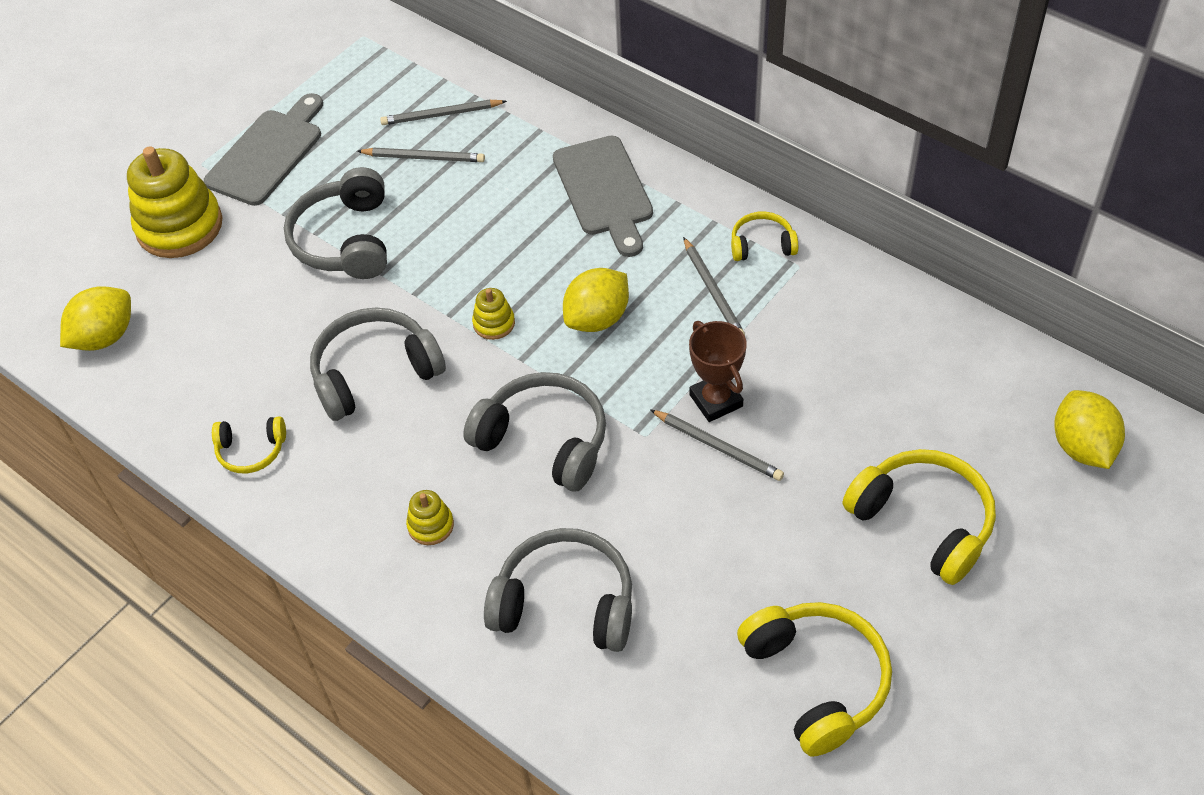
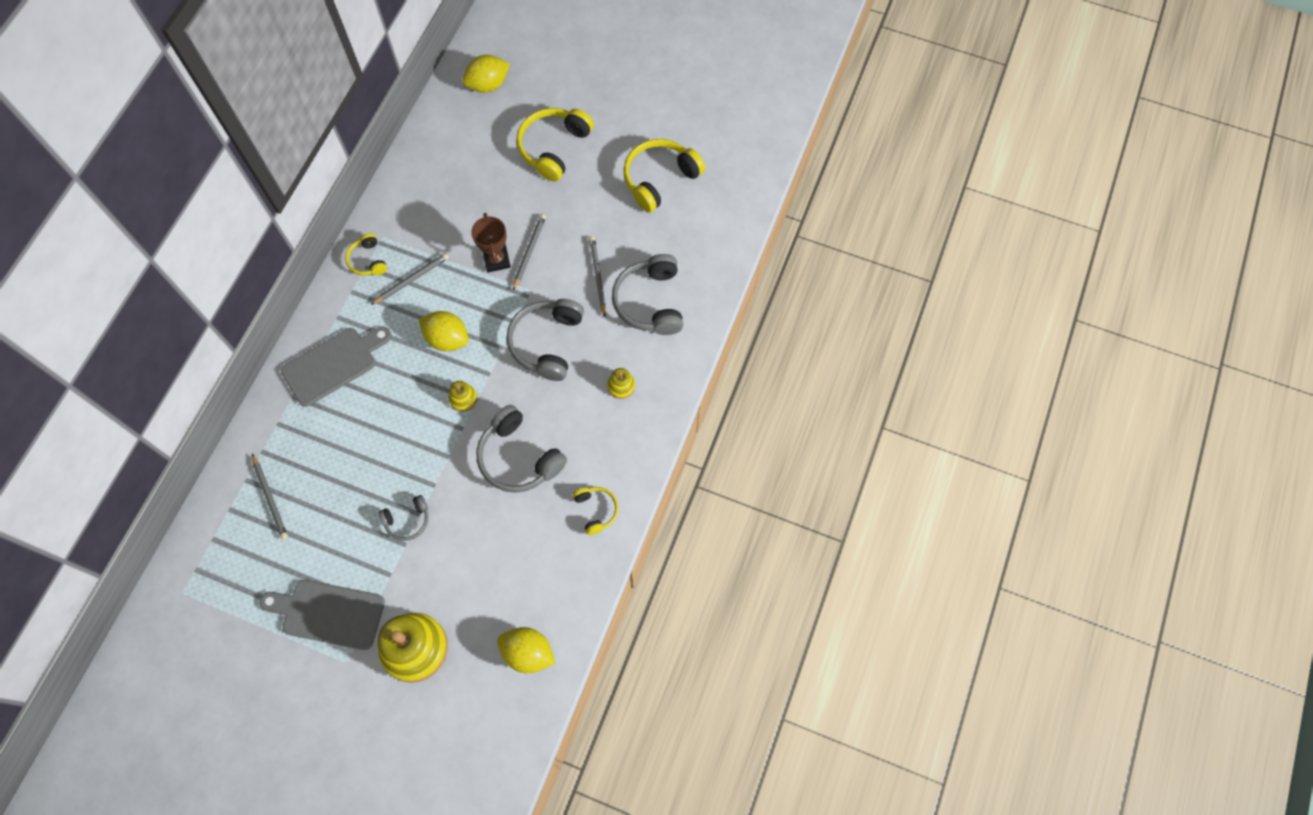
camera: 110 degrees left, 15 degrees up
grey headphones [284,167,387,279] -> grey headphones [379,495,428,541], size x0.54
grey pencil [357,148,485,162] -> grey pencil moved to [589,236,606,317]
brown trophy [689,321,747,422] -> brown trophy turned 60 degrees counterclockwise [471,213,511,273]

